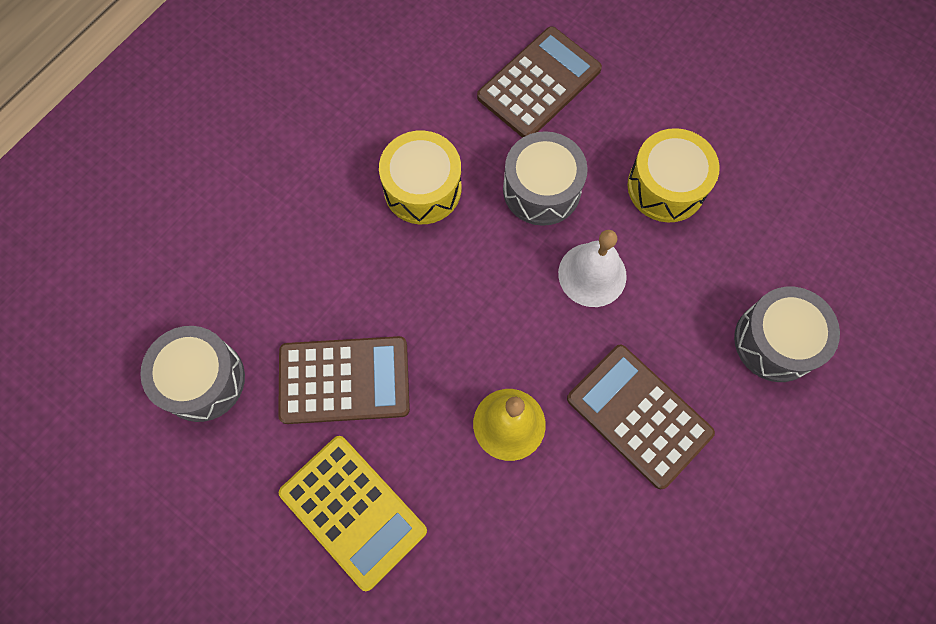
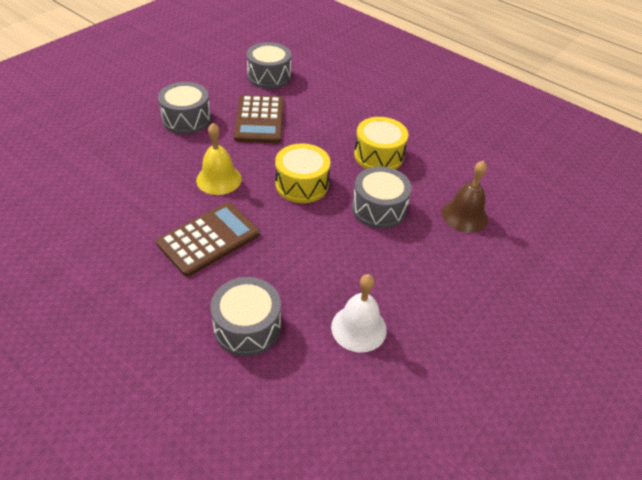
camera: 90 degrees right, 25 degrees down
yellow calculator [279,436,427,591] -> grey drum [158,82,211,134]
brown calculator [477,26,602,138] -> brown bell [442,161,488,233]
white bell [558,230,627,307] -> white bell moved to [331,274,387,353]
yellow drum [627,128,720,222] -> yellow drum moved to [275,143,330,203]

